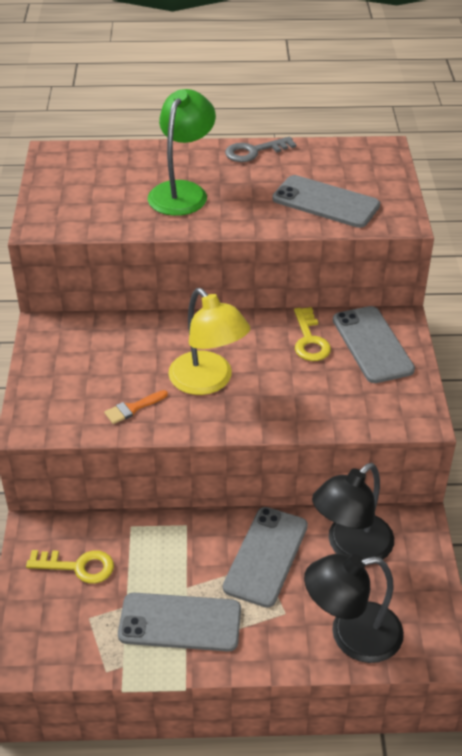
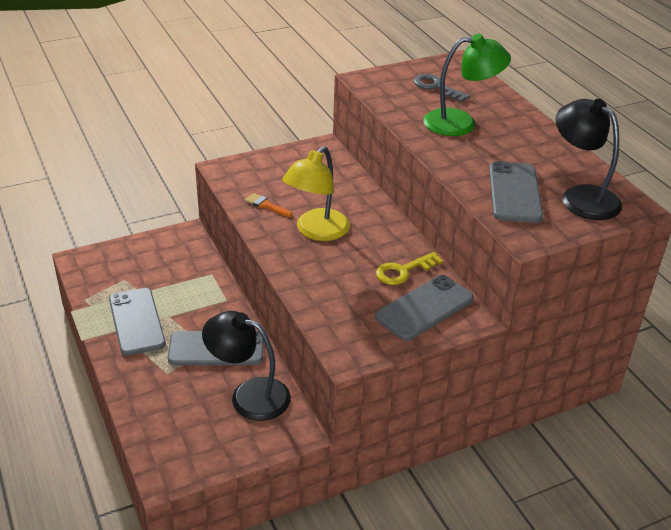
camera: 65 degrees right, 5 degrees down
yellow key [26,550,114,584] -> none
grey key [225,136,296,162] -> grey key moved to [414,74,470,103]
black lamp [304,554,404,663] -> black lamp moved to [556,99,622,220]

